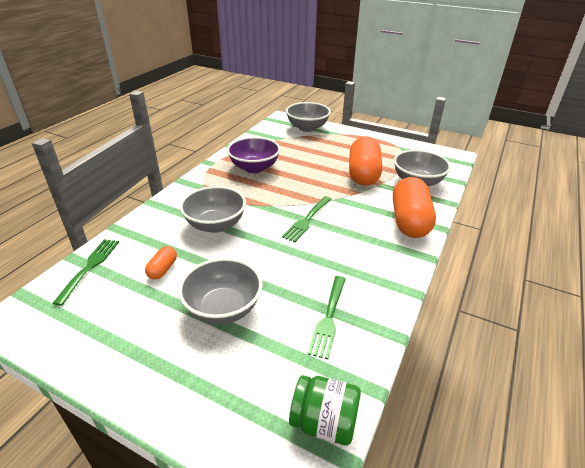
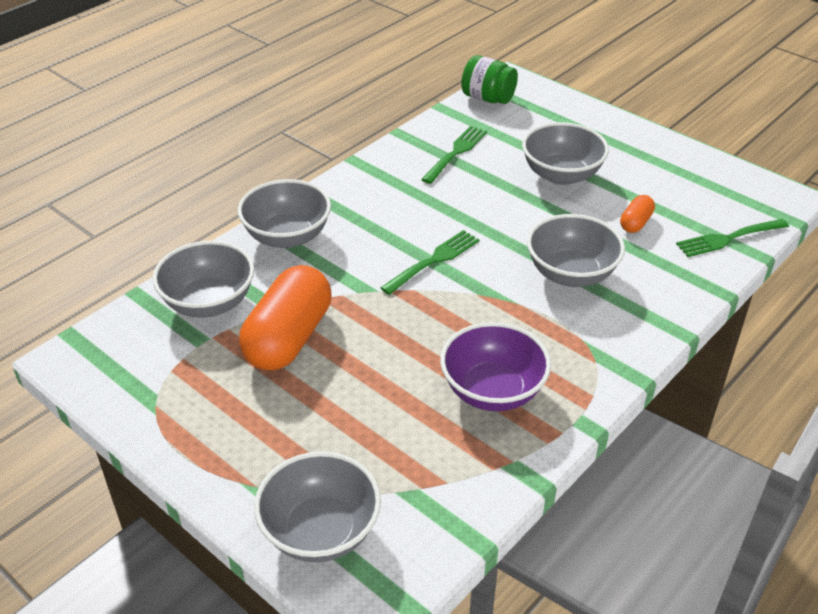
camera: 165 degrees left, 5 degrees up
green fork [52,239,119,306] -> green fork turned 45 degrees clockwise [676,219,789,257]
orange capsule [393,177,436,238] -> grey bowl [238,179,331,248]

